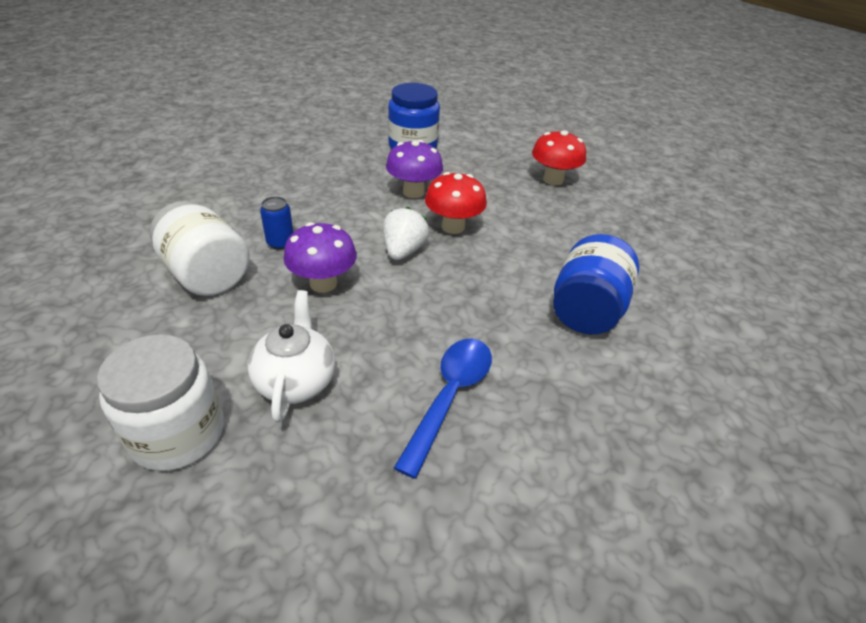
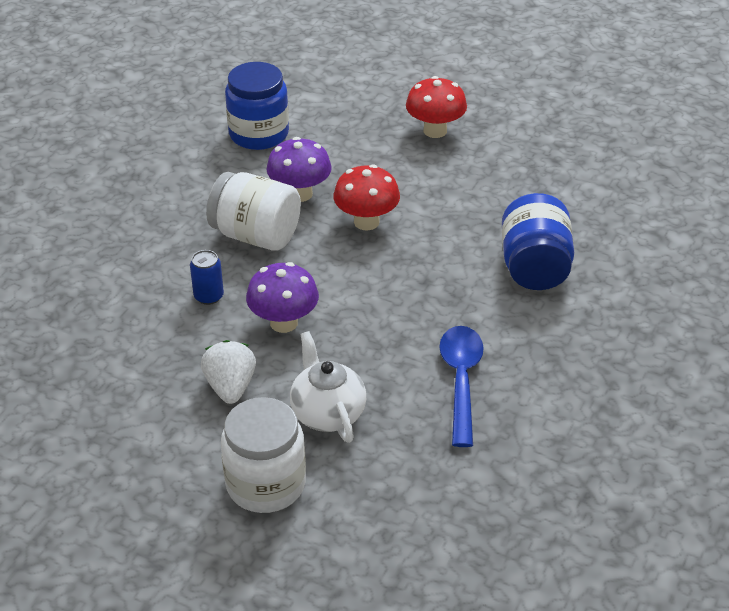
camera: 20 degrees left, 0 degrees up
white jar [150,201,250,296] -> white jar moved to [206,172,301,251]
white strawberry [383,207,429,260] -> white strawberry moved to [201,340,256,404]

